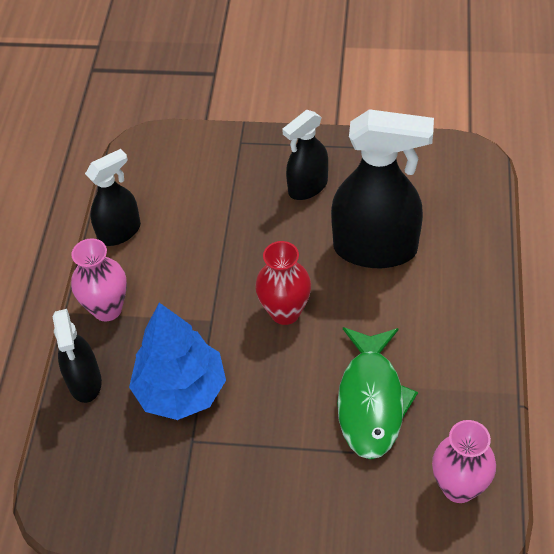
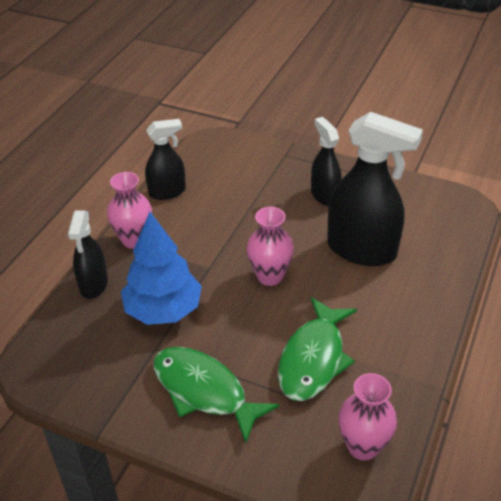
camera: 15 degrees right, 10 degrees down
red vase [255,241,311,325] -> pink vase [247,207,294,286]
black spray bottle [282,110,328,200] -> black spray bottle turned 90 degrees clockwise [311,117,341,206]
none -> green fish [153,347,279,443]

